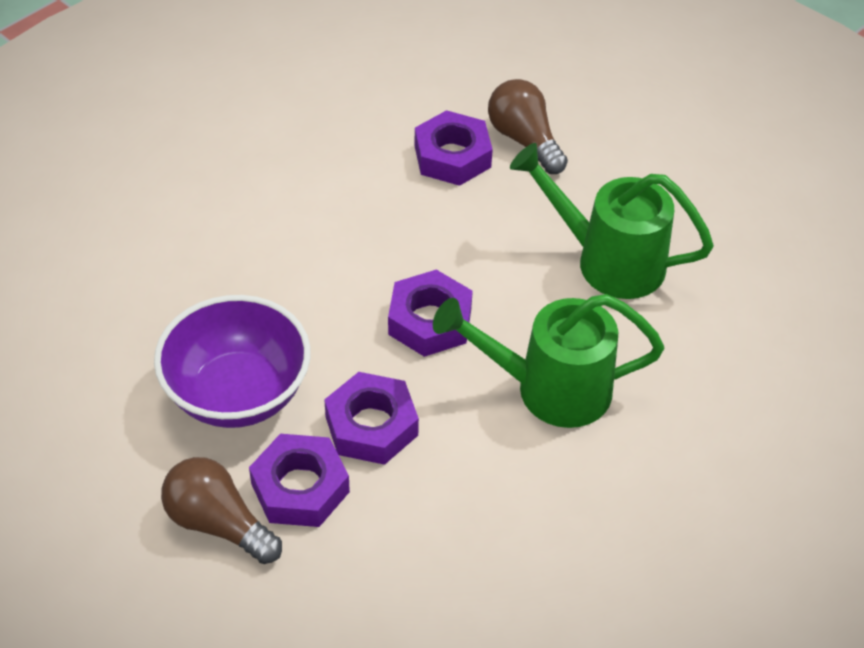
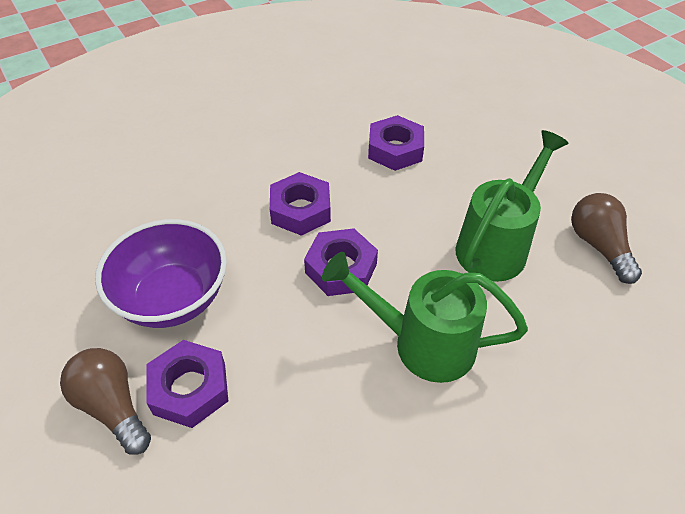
camera: 15 degrees right, 0 degrees up
purple nut [324,372,419,465] -> purple nut moved to [270,172,331,236]
brown light bulb [488,79,568,174] -> brown light bulb moved to [571,193,642,284]
green watering can [510,143,714,299] -> green watering can turned 90 degrees clockwise [456,130,569,282]

